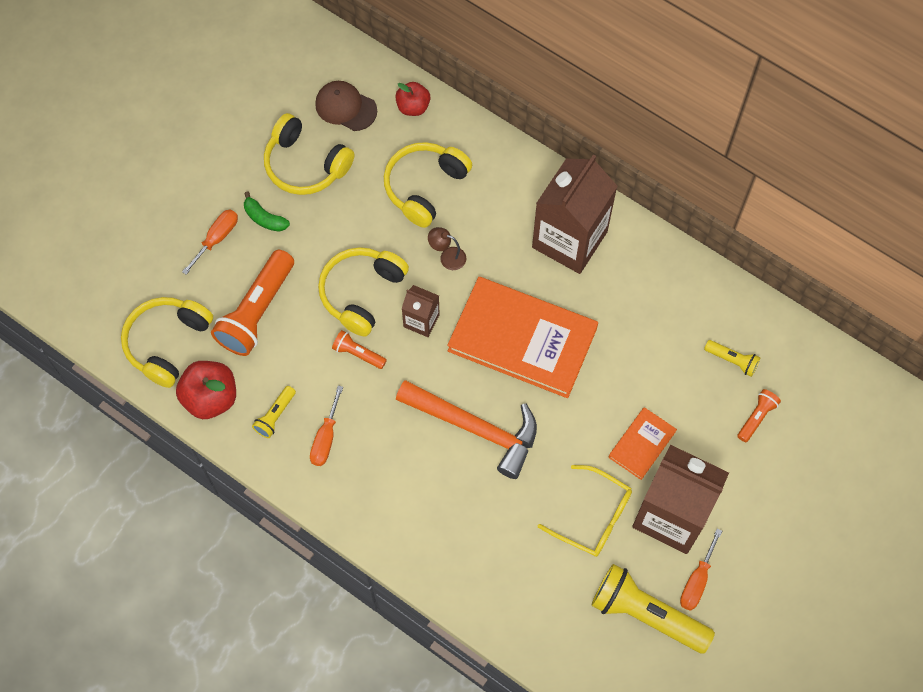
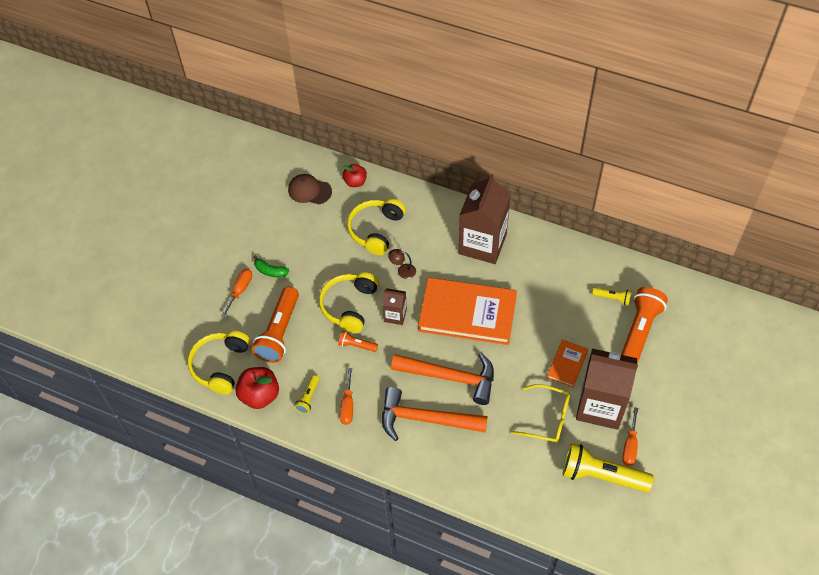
camera: 10 degrees left, 10 degrees down
yellow headphones [264,113,355,195] -> none
orange flashlight [737,389,781,442] -> orange flashlight [621,287,668,363], size x2.07
none -> orange hammer [382,387,488,441]

